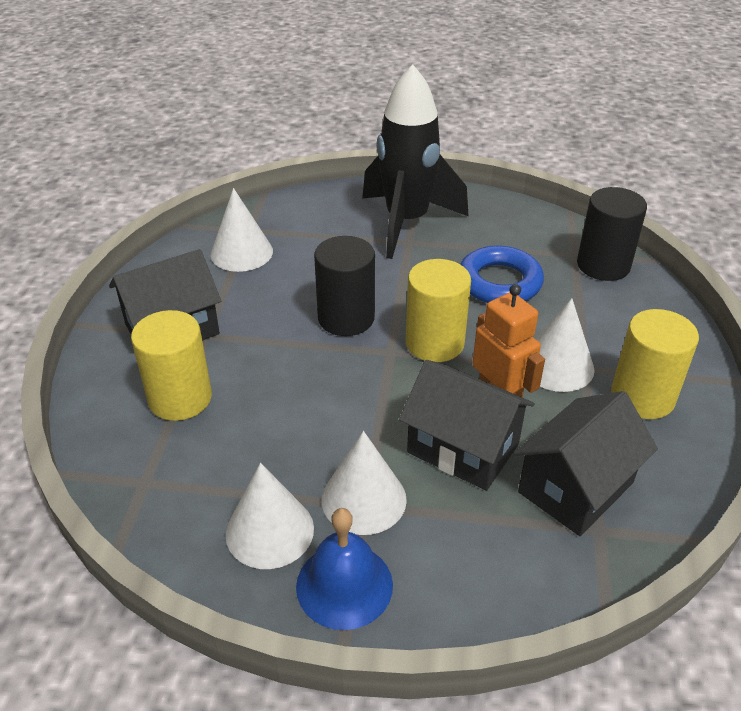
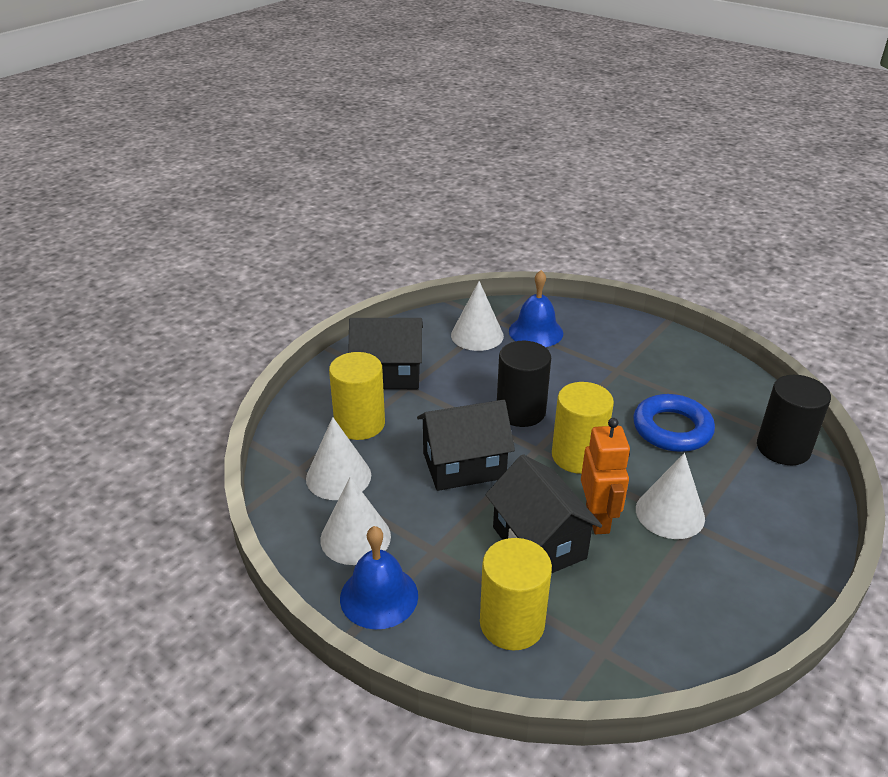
camera: 30 degrees right, 5 degrees down
white cone [322,431,407,535] -> white cone moved to [306,417,371,500]
black rocket [362,64,469,259] -> none
black house [513,391,658,536] -> black house moved to [417,400,515,491]
yellow cylinder [611,309,699,419] -> yellow cylinder moved to [480,538,552,651]
none -> blue bell [509,270,563,347]

